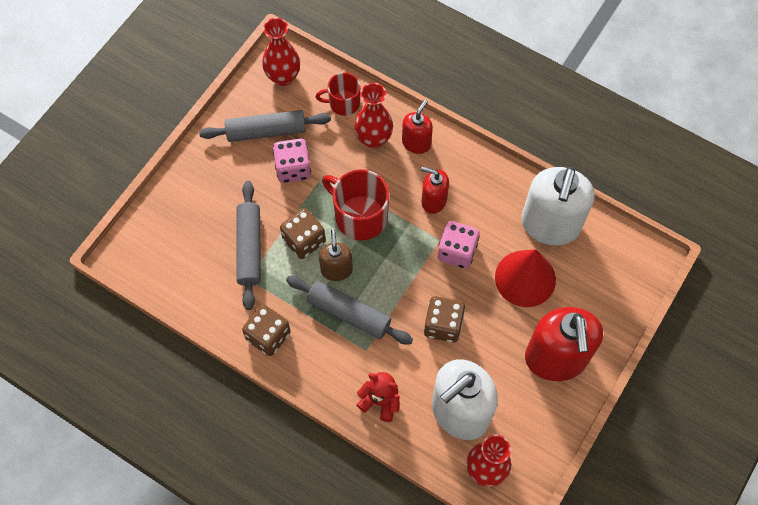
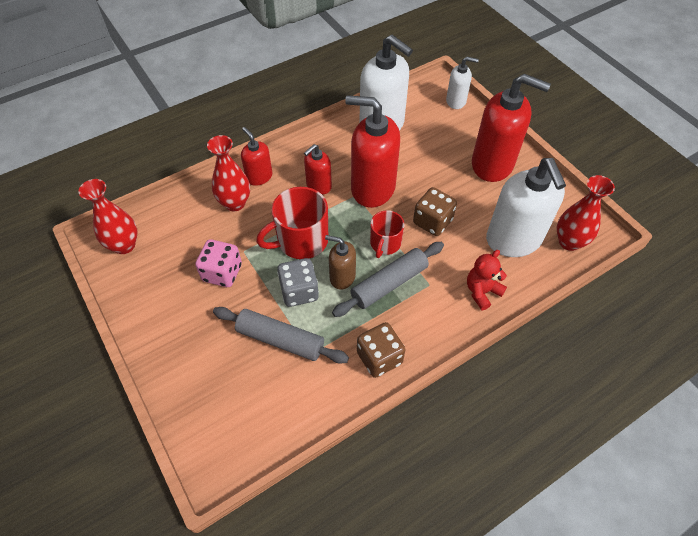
camera: 65 degrees left, 10 degrees down
grey rolling pin [199,110,331,142] -> none
brown dice [280,208,326,259] -> grey dice [277,258,319,307]
red mug [316,73,360,116] -> red mug moved to [370,210,404,258]
pink dice [438,221,479,269] -> red soap dispenser [345,95,400,208]
red cone [495,249,556,307] -> none
none -> white soap dispenser [446,57,479,109]

